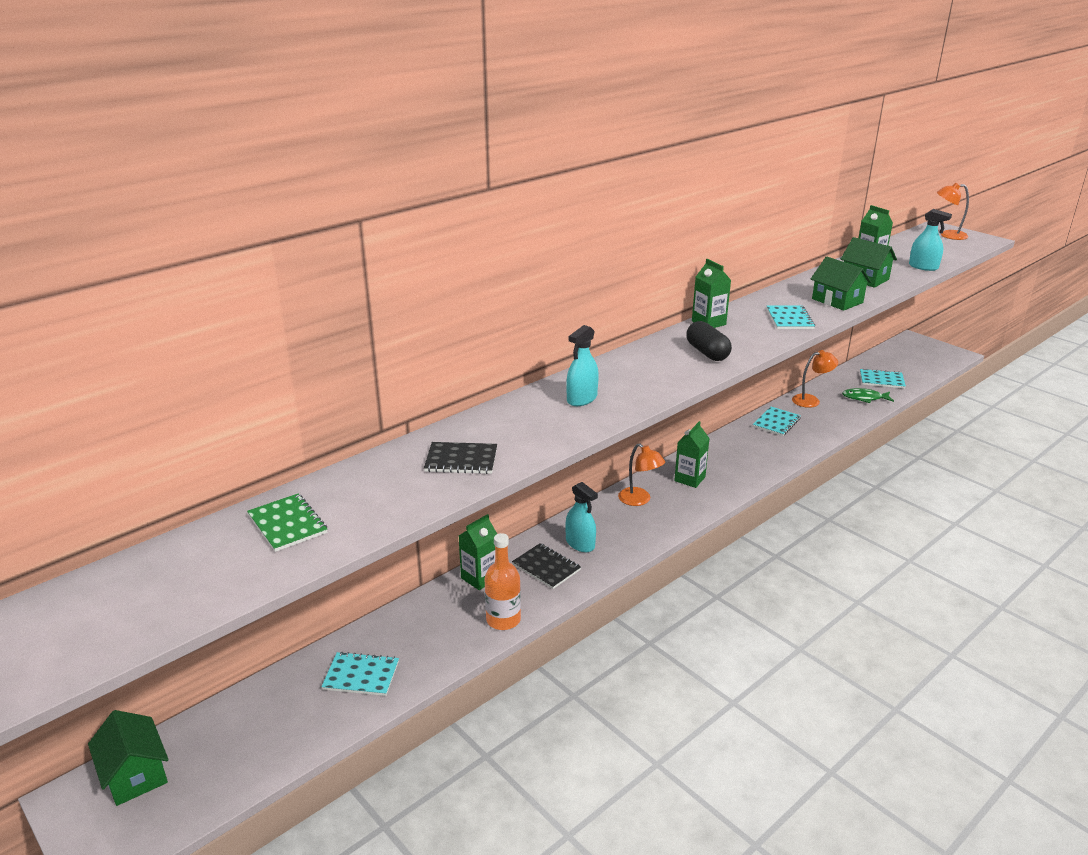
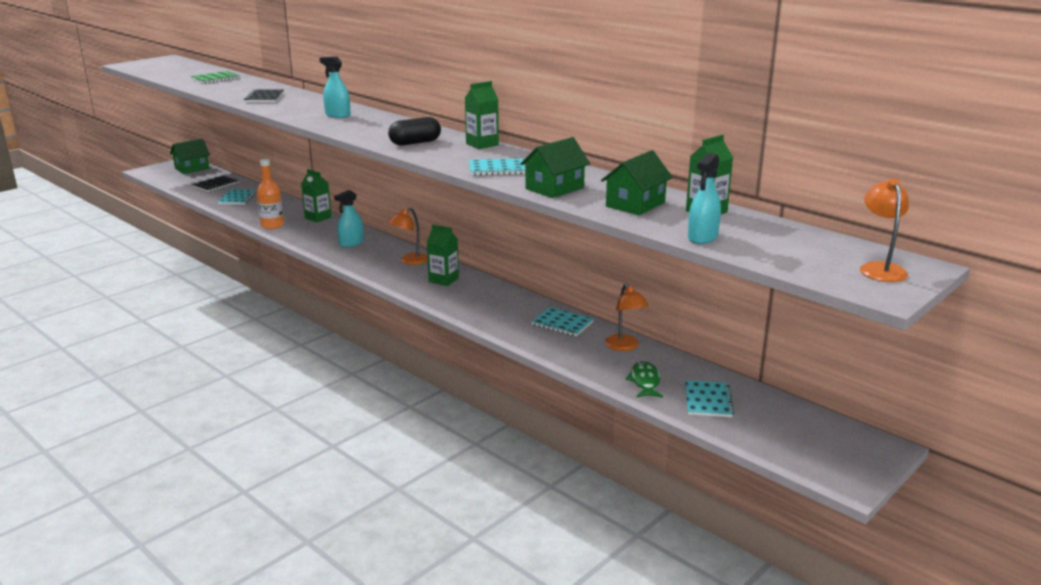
camera: 85 degrees right, 5 degrees down
black notebook [512,543,581,589] -> black notebook moved to [192,176,238,192]

